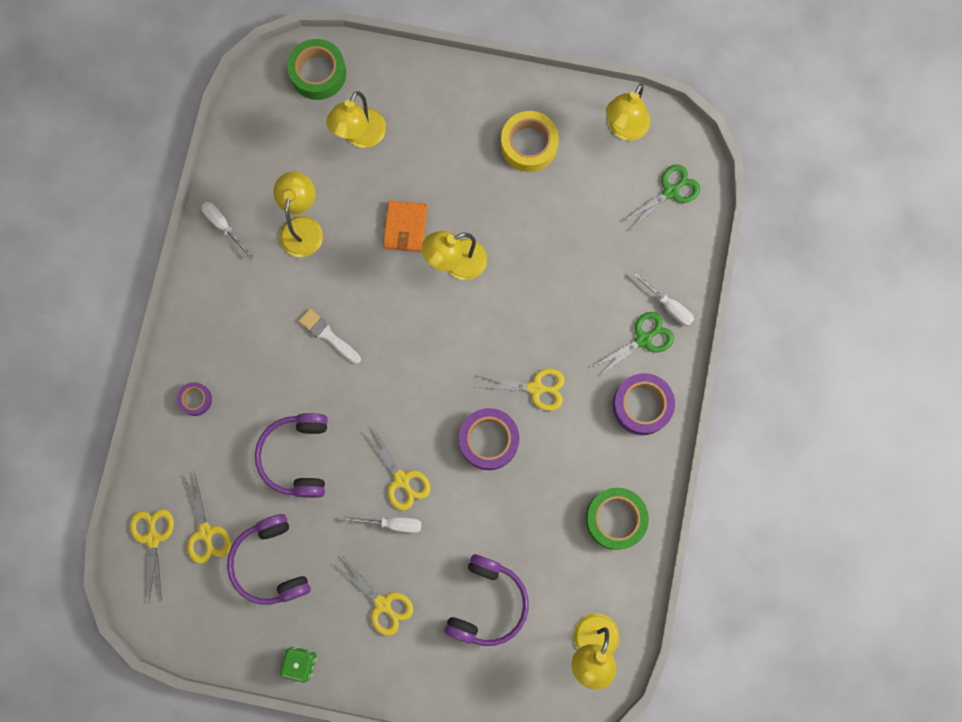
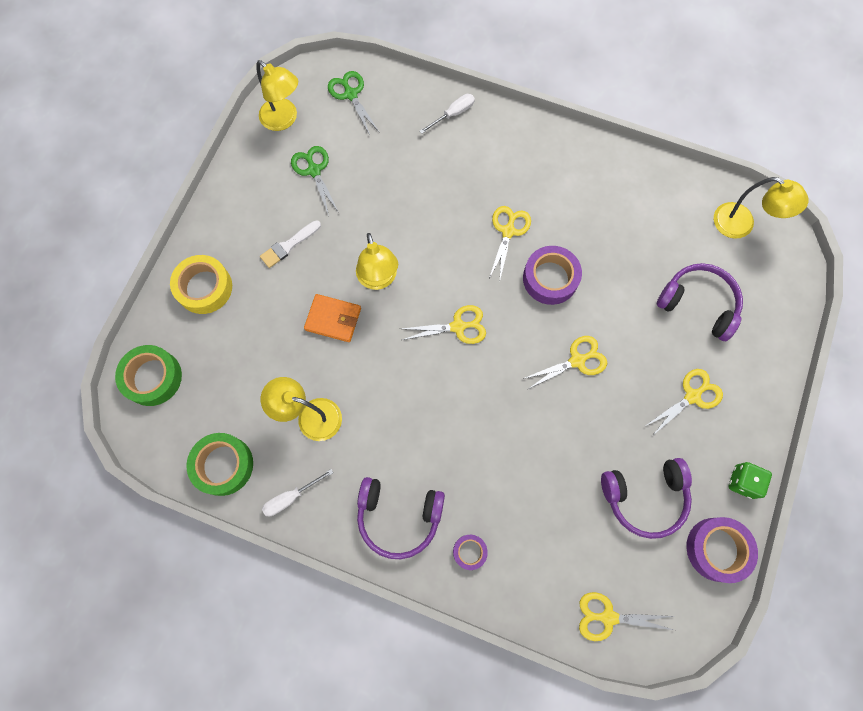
camera: 80 degrees left, 5 degrees down
yellow scissors [183,471,231,564] -> yellow scissors moved to [401,305,486,344]
purple headphones [255,413,328,498] -> purple headphones moved to [357,477,445,559]
white brush [299,309,361,364] -> white brush moved to [260,220,321,268]
yellow lamp [326,91,386,148] -> none
white screwdriver [344,516,421,533] -> none
yellow tape [501,111,559,172] -> yellow tape moved to [170,255,232,314]
green tape [586,488,649,550] -> green tape moved to [187,433,253,496]
green scissors [592,312,674,378] -> green scissors moved to [291,146,339,216]
purple tape [613,373,675,435] -> purple tape moved to [686,517,758,583]

